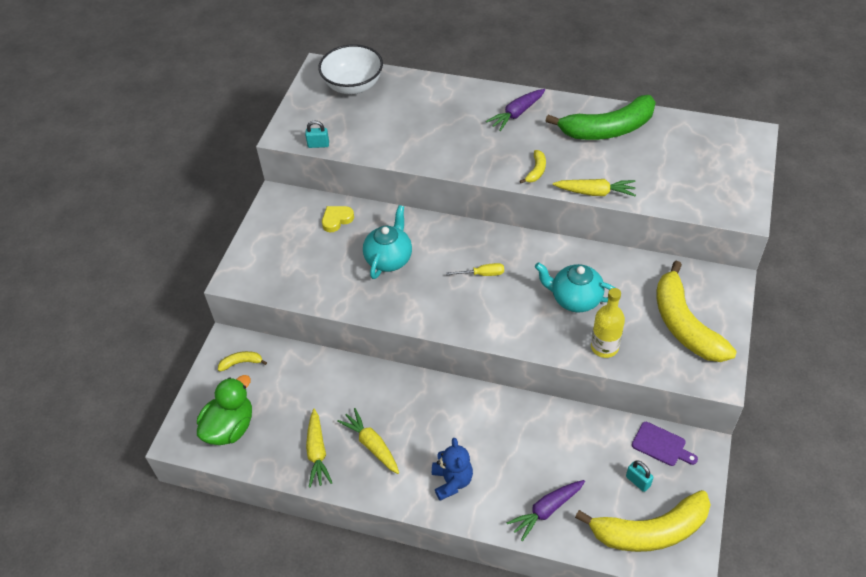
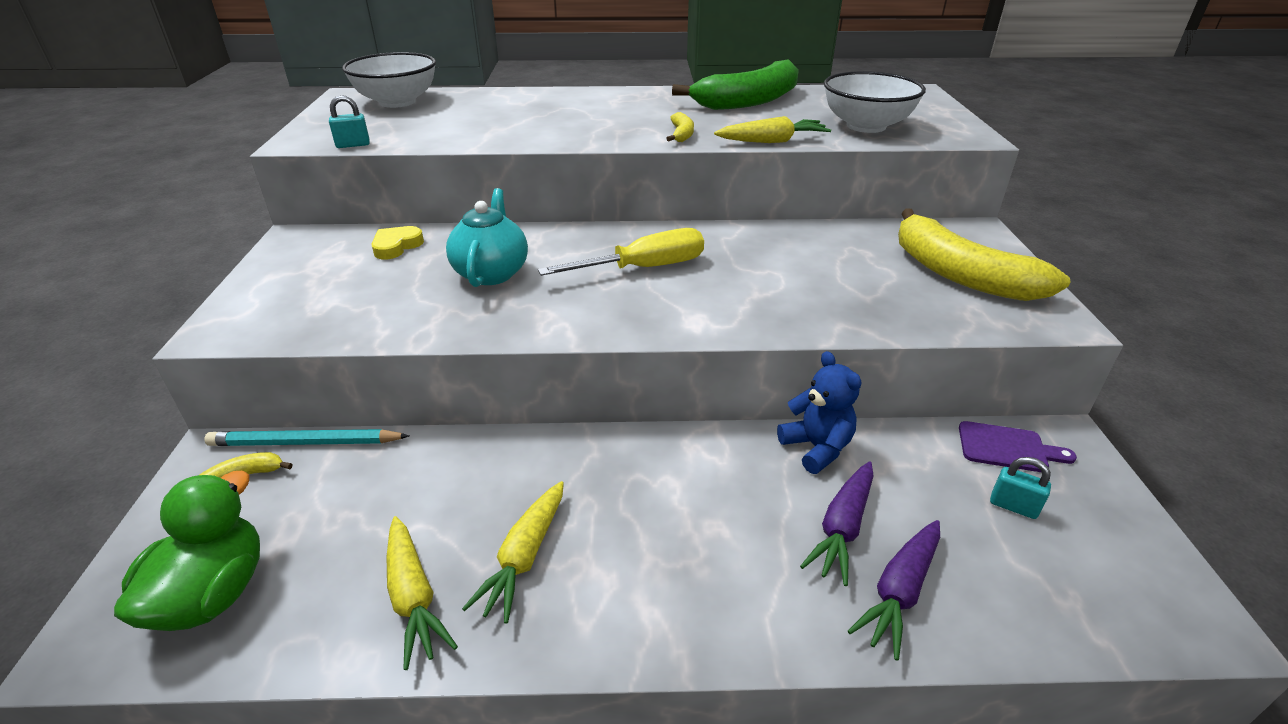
camera: 20 degrees left, 15 degrees down
yellow carrot [337,408,399,474] -> yellow carrot turned 105 degrees counterclockwise [462,481,564,624]
blue teddy bear [432,438,473,501] -> blue teddy bear moved to [777,351,861,474]
yellow screwdriver [446,263,504,276] -> yellow screwdriver [538,228,704,276], size x1.87
purple carrot [486,89,545,131] -> purple carrot moved to [800,462,874,586]
turquoise teapot [535,262,615,312] -> none
yellow banana [575,490,711,552] -> none
yellow bottle [591,288,625,358] -> none
none -> turquoise pencil [204,429,409,446]
none -> white bowl [824,71,926,133]

